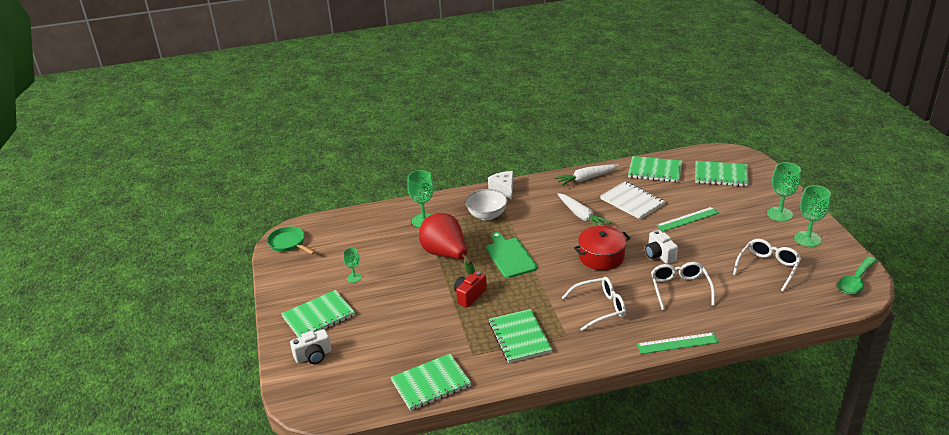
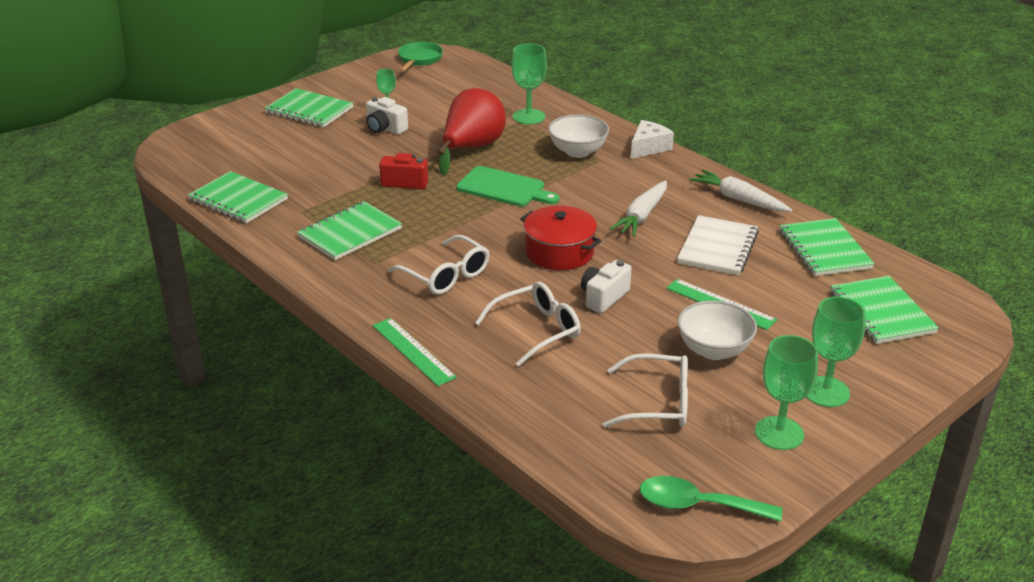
camera: 60 degrees right, 0 degrees up
white camera [290,329,331,364] -> white camera moved to [366,97,408,135]
green cutting board [486,232,537,278] -> green cutting board turned 75 degrees clockwise [456,166,559,207]
none -> white bowl [677,301,757,360]

